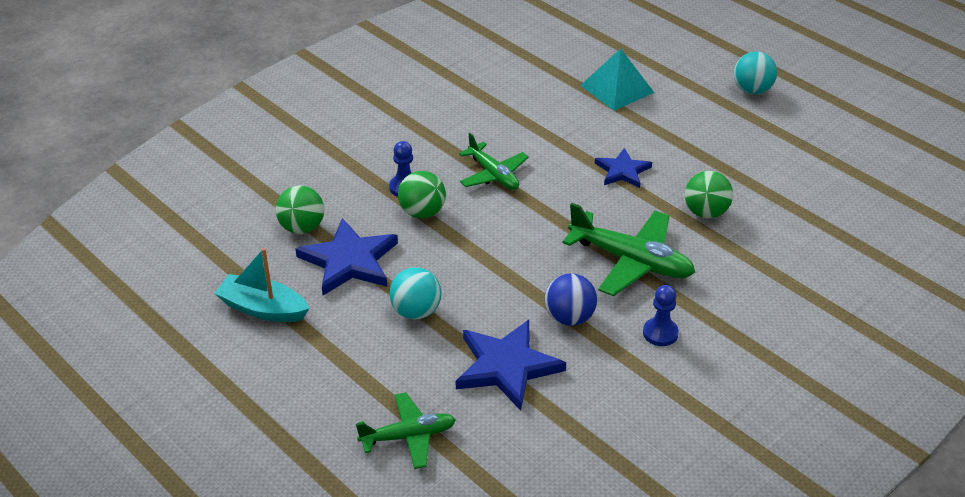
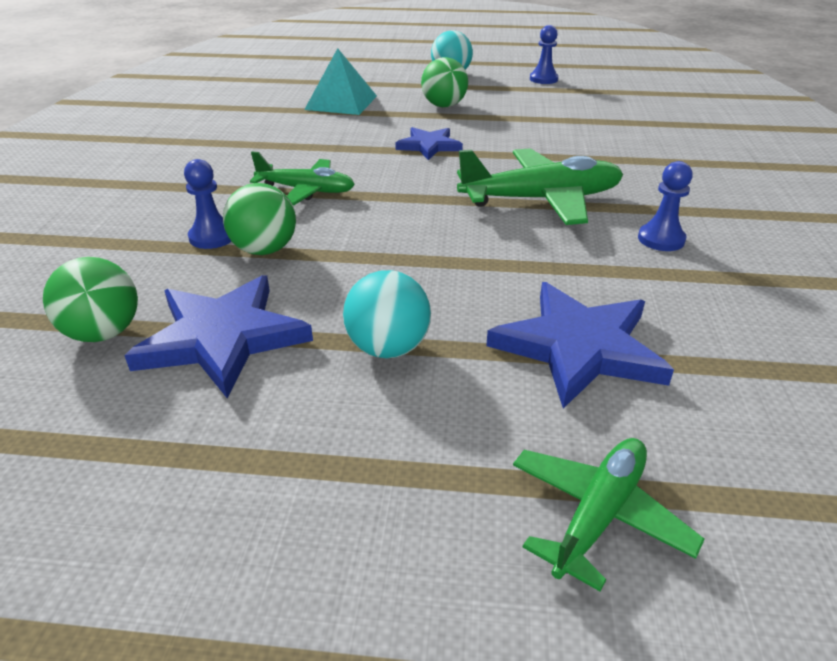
camera: 40 degrees left, 5 degrees down
turquoise boat [214,248,309,322] -> none
blue ball [545,273,597,326] -> none
green ball [685,171,733,219] -> green ball moved to [421,57,468,107]
none -> blue pawn [530,25,558,84]

